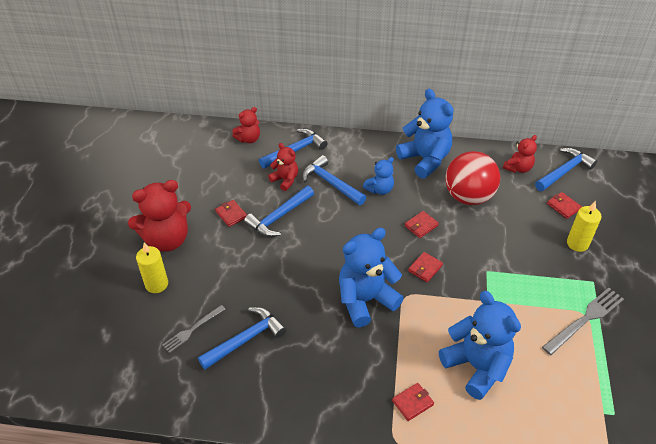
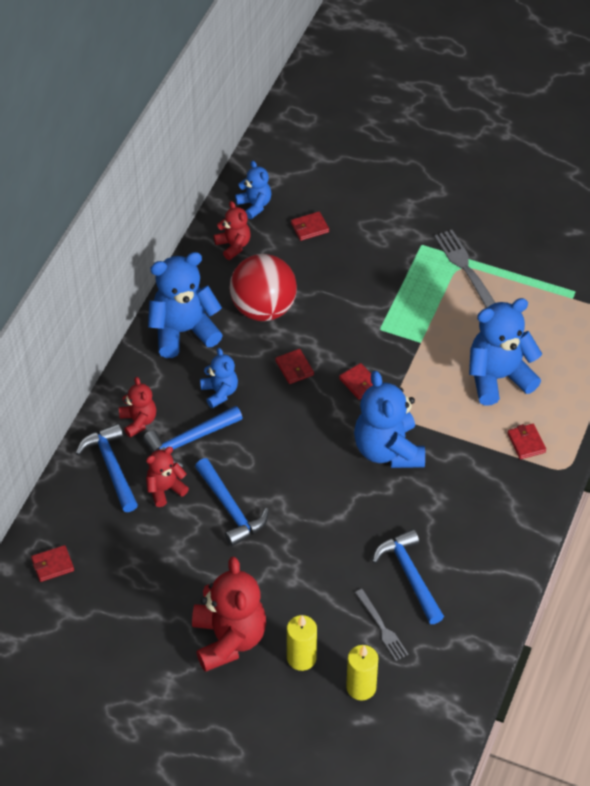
camera: 75 degrees left, 5 degrees up
red wallet [215,200,247,227] -> red wallet moved to [31,545,74,582]
red teddy bear [232,107,260,143] -> red teddy bear moved to [119,377,156,438]
blue hammer [535,148,597,191] -> blue teddy bear [235,161,271,219]
yellow candle [567,201,602,252] -> yellow candle moved to [346,645,378,700]

